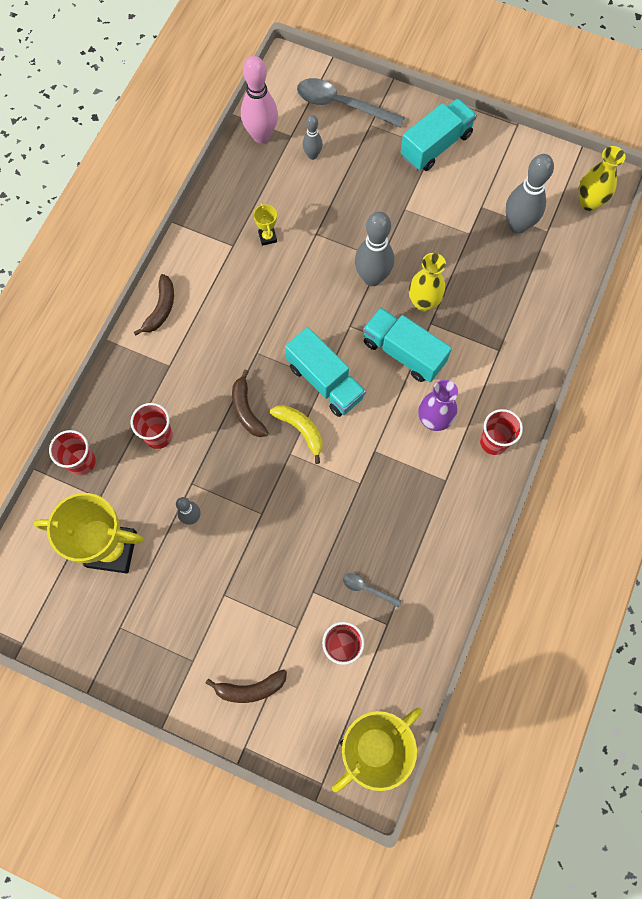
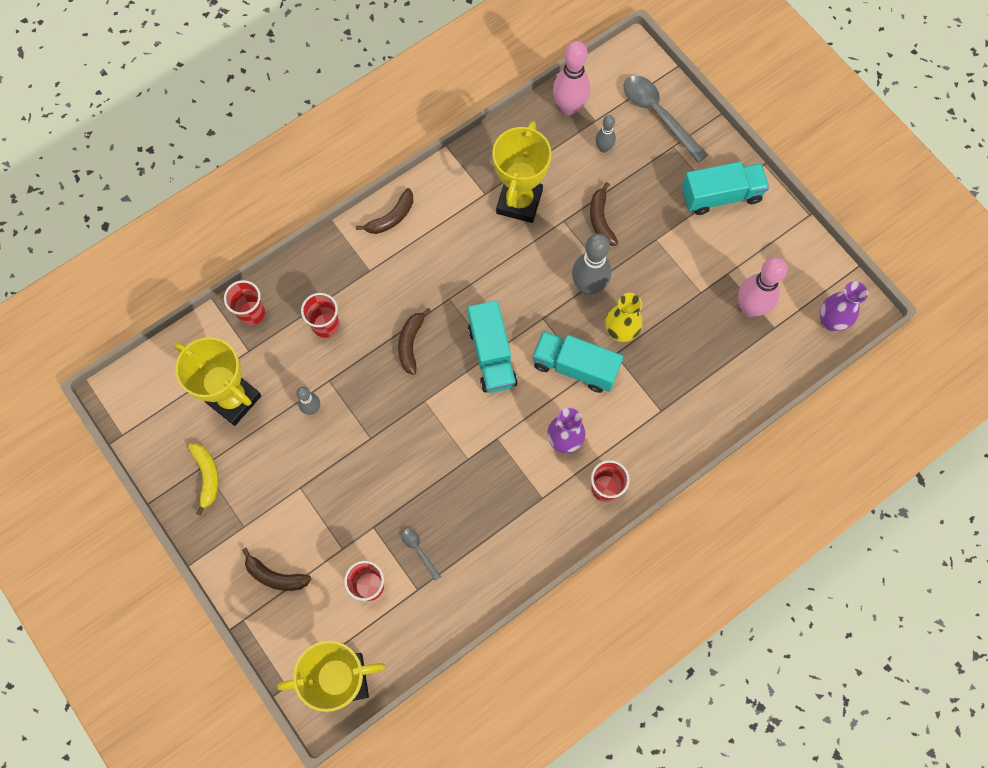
camera: 30 degrees right, 0 degrees up
yellow trophy [254,202,277,246] -> yellow trophy [492,121,552,223], size x2.43
yellow banana [270,405,323,464] -> yellow banana moved to [188,443,219,516]
turquoise truck [363,307,452,382] -> turquoise truck turned 45 degrees counterclockwise [532,331,623,393]
grey bowling pin [506,154,554,234] -> pink bowling pin [738,257,787,317]
yellow vase [578,146,626,211] -> purple vase [820,281,868,331]
none -> brown banana [590,182,618,246]

